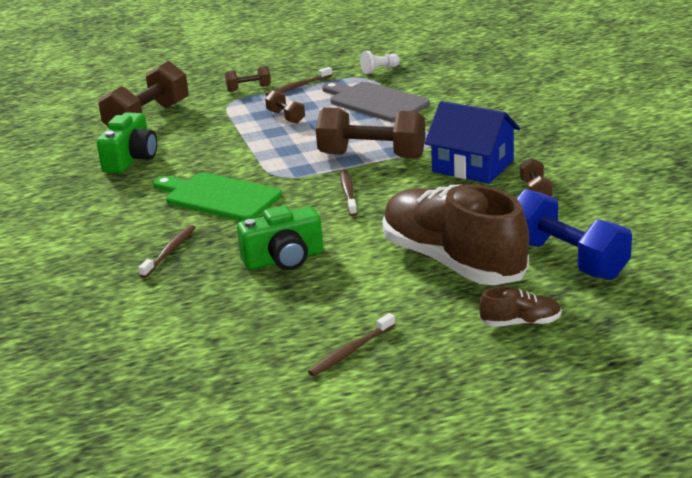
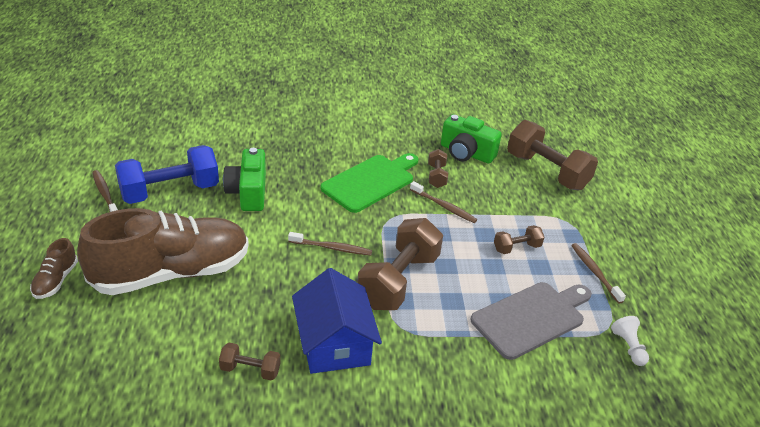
camera: 100 degrees right, 10 degrees up
brown toothbrush [138,225,196,278] -> brown toothbrush moved to [410,181,477,223]
brown dumbbell [225,66,271,92] -> brown dumbbell moved to [428,149,448,188]
blue house [424,101,520,184] -> blue house turned 60 degrees counterclockwise [292,268,382,374]
blue dumbbell [516,189,632,280] -> blue dumbbell moved to [115,145,219,204]

